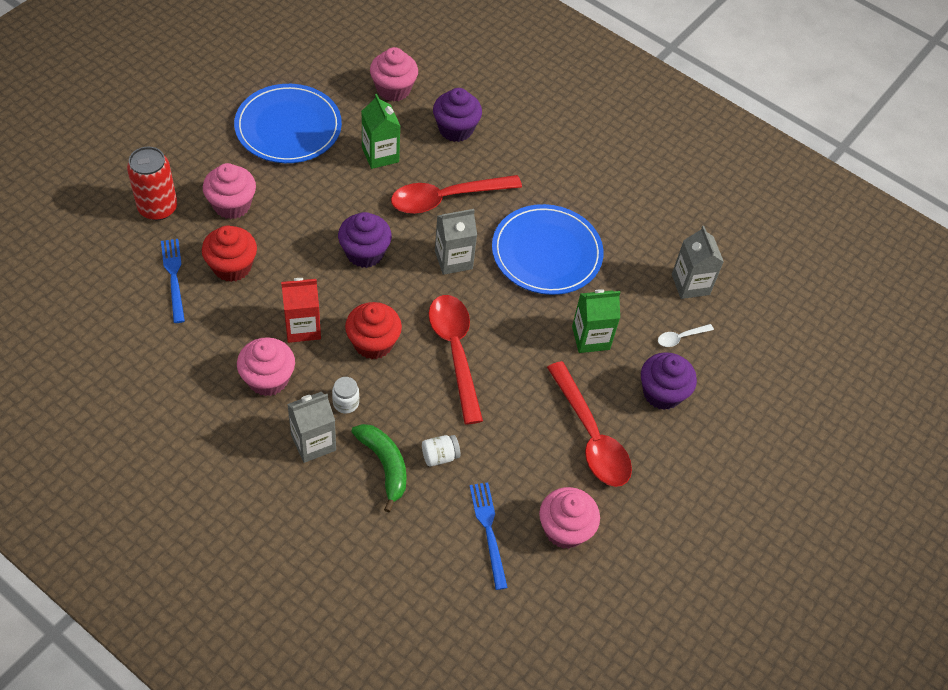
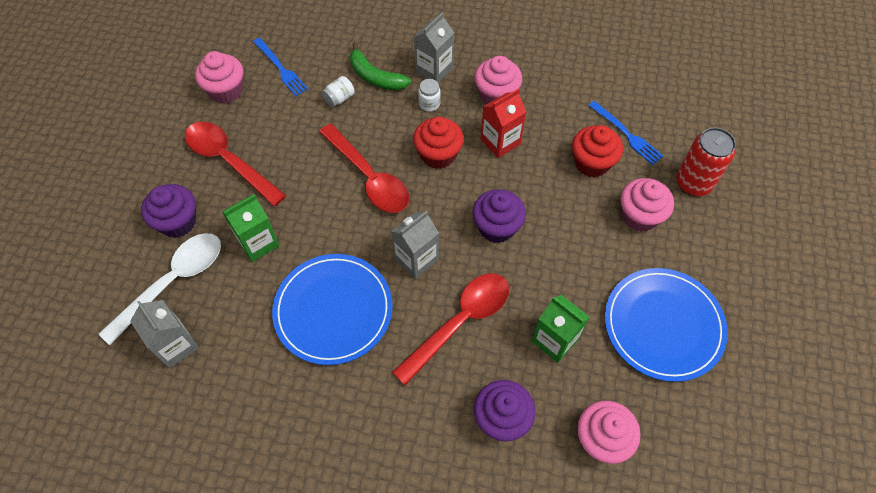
camera: 160 degrees right, 5 degrees up
white spoon [658,324,714,347] -> white spoon [99,233,221,345], size x2.31

